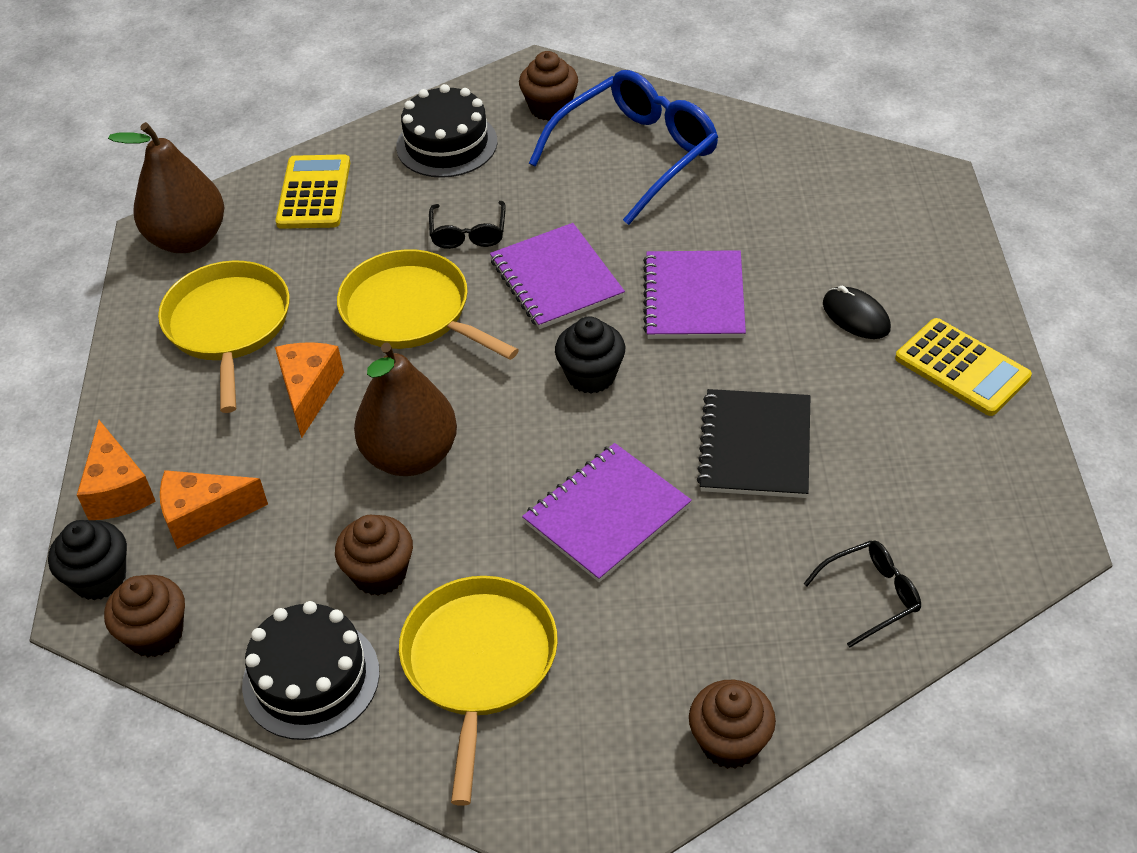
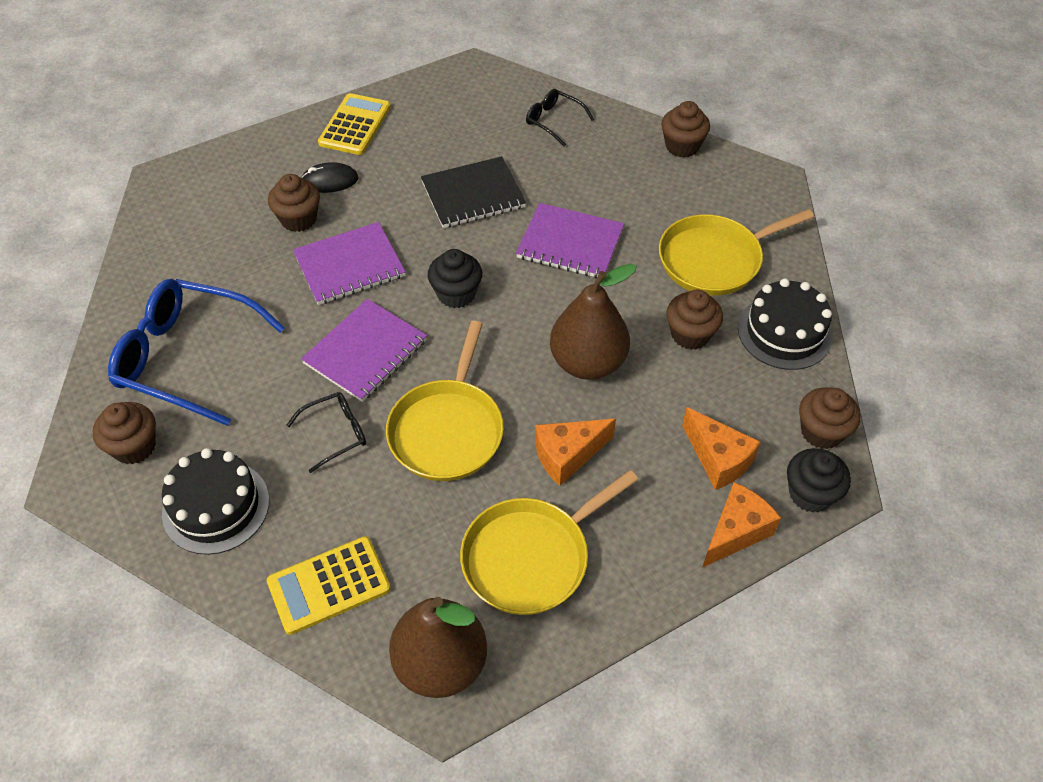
camera: 120 degrees left, 5 degrees up
black mouse [823,286,891,339] -> black mouse turned 60 degrees clockwise [301,162,359,193]
none -> brown cupcake [268,174,320,232]

